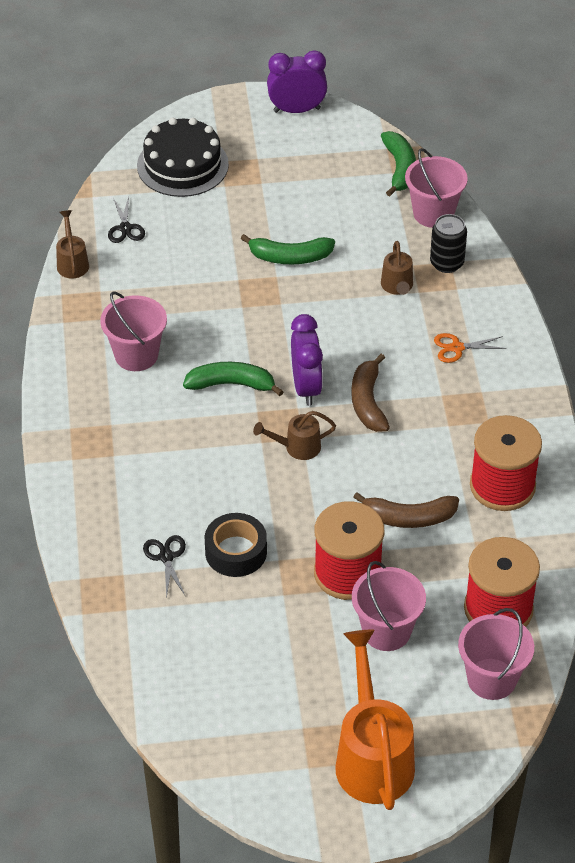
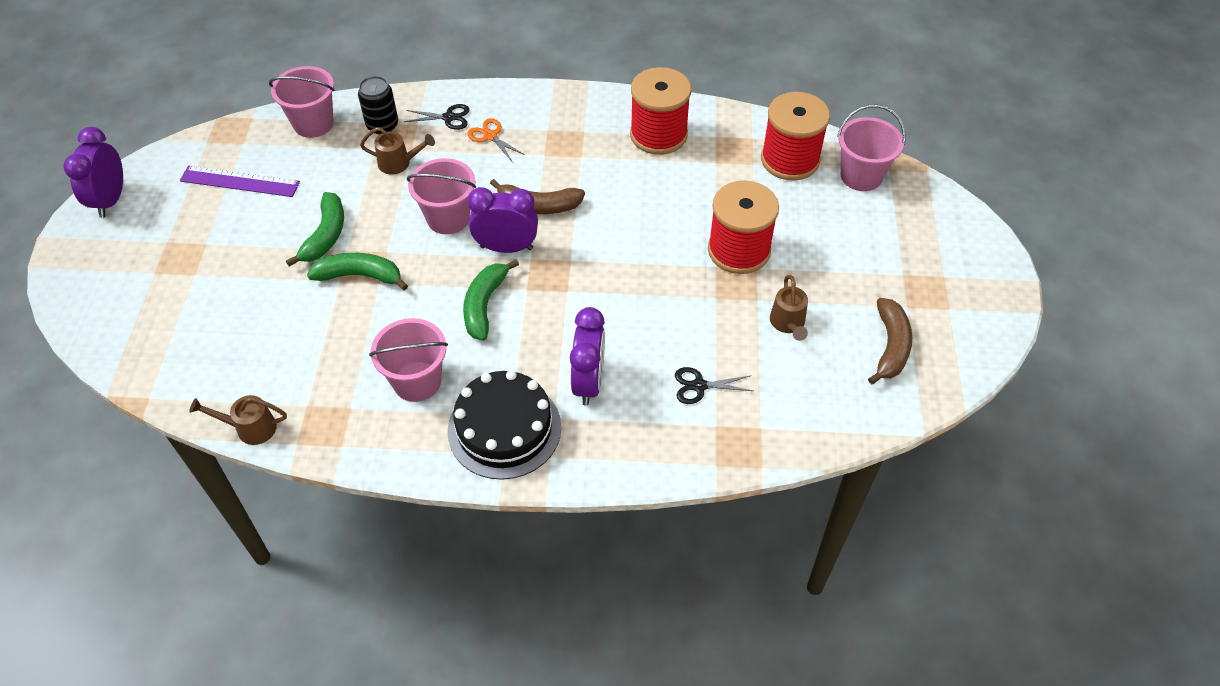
camera: 80 degrees left, 5 degrees up
black scissors [108,197,145,243] -> black scissors moved to [404,104,470,130]
black cake [137,118,229,197] -> black cake moved to [448,370,561,480]
black tape [205,513,267,577] -> none
brown watering can [253,411,336,460] -> brown watering can moved to [770,275,808,341]
orange watering can [335,630,415,810] -> none
pink bucket [352,561,426,651] -> pink bucket moved to [407,158,476,234]
brown banana [353,492,459,528] -> brown banana moved to [868,298,912,385]
green banana [381,131,416,197] -> green banana moved to [307,253,408,290]
orange scissors [434,333,506,363] -> orange scissors turned 135 degrees clockwise [467,118,525,161]
none -> purple ruler [180,166,300,197]
none -> purple clock [570,307,605,406]

